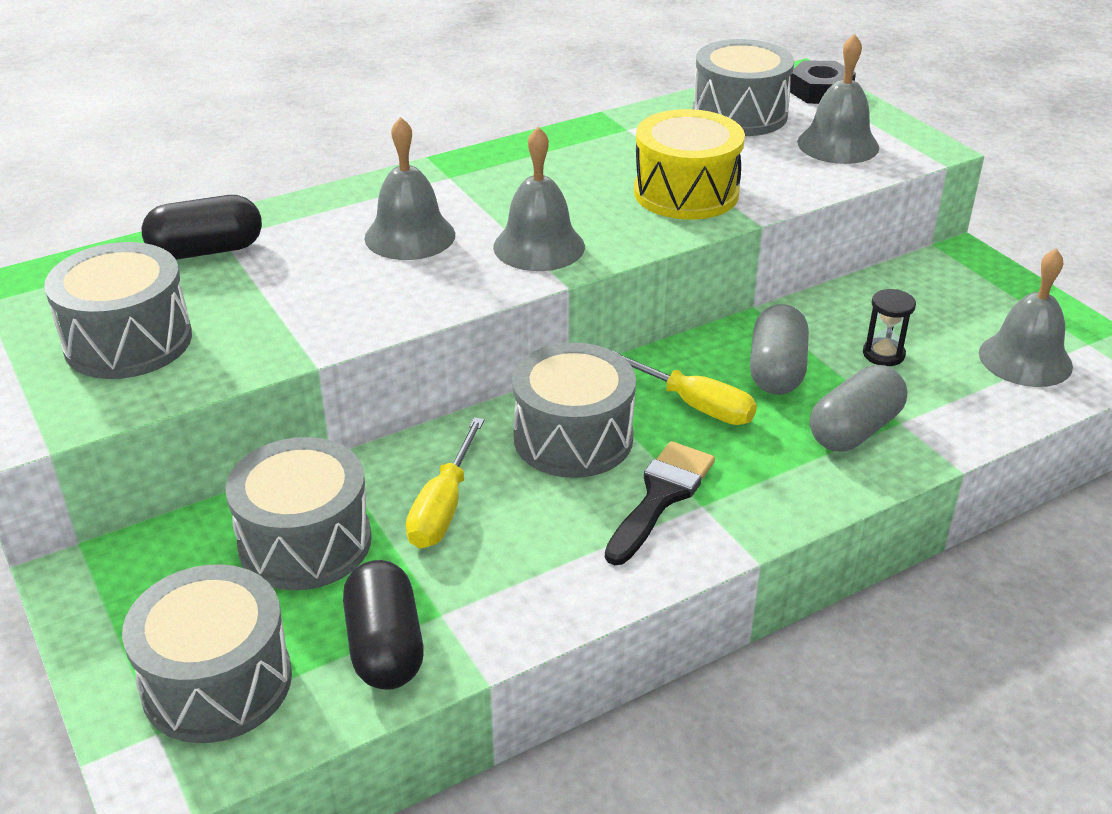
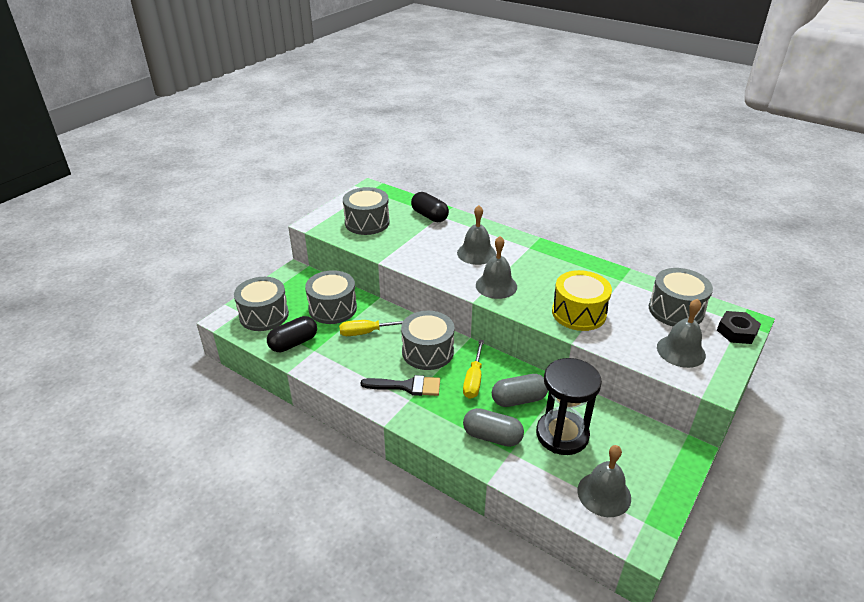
camera: 65 degrees right, 0 degrees up
black hourglass [863,289,916,366] -> black hourglass [536,358,602,455], size x2.33

